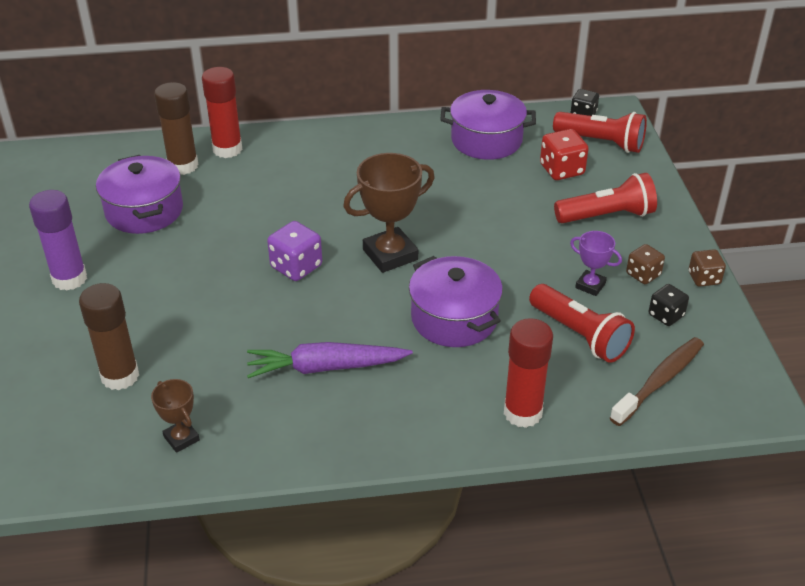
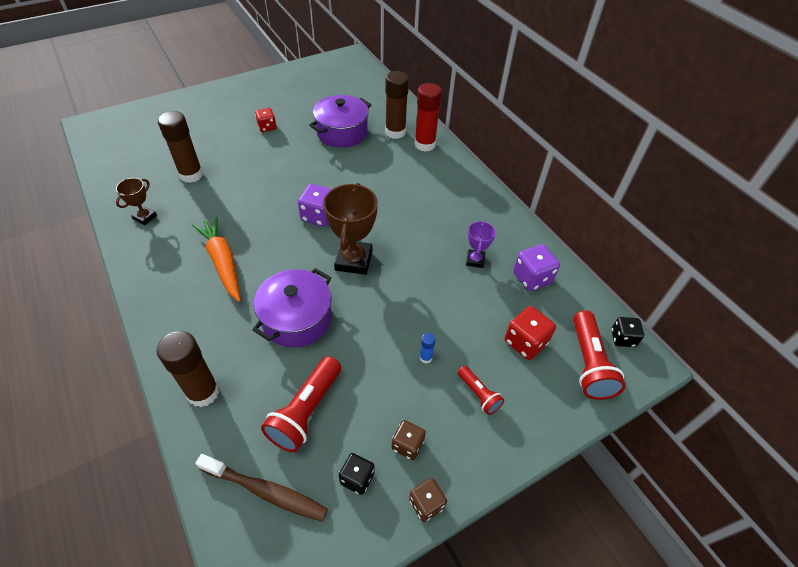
camera: 65 degrees right, 10 degrees up
purple glue stick [29,190,87,291] -> red dice [255,108,277,132]
purple carrot [247,342,413,378] -> orange carrot [192,216,241,302]
brown trophy [343,153,435,273] -> brown trophy turned 60 degrees clockwise [323,183,378,275]
purple pot [440,90,536,160] -> purple dice [513,244,560,291]
red glue stick [504,318,553,428] -> brown glue stick [157,331,219,407]
red flashlight [554,173,657,223] -> red flashlight [458,366,504,415], size x0.56
purple trophy [570,231,622,296] -> purple trophy moved to [466,221,496,268]
none -> blue glue stick [420,333,436,364]

